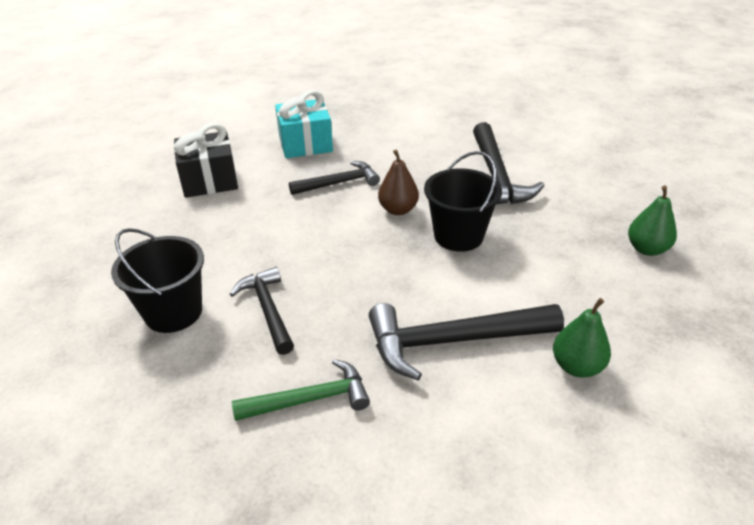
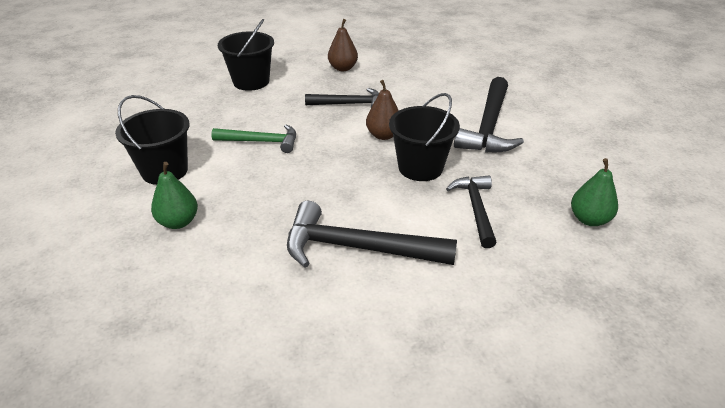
camera: 20 degrees right, 0 degrees up
black gift [174,123,238,198] -> black bucket [218,19,274,91]
black hammer [230,267,294,355] -> black hammer moved to [446,176,497,248]
green hammer [232,359,370,421] -> green hammer moved to [211,125,296,153]
turquoise gift [275,90,333,158] -> brown pear [328,19,358,71]
green pear [553,298,611,377] -> green pear moved to [151,162,198,229]

